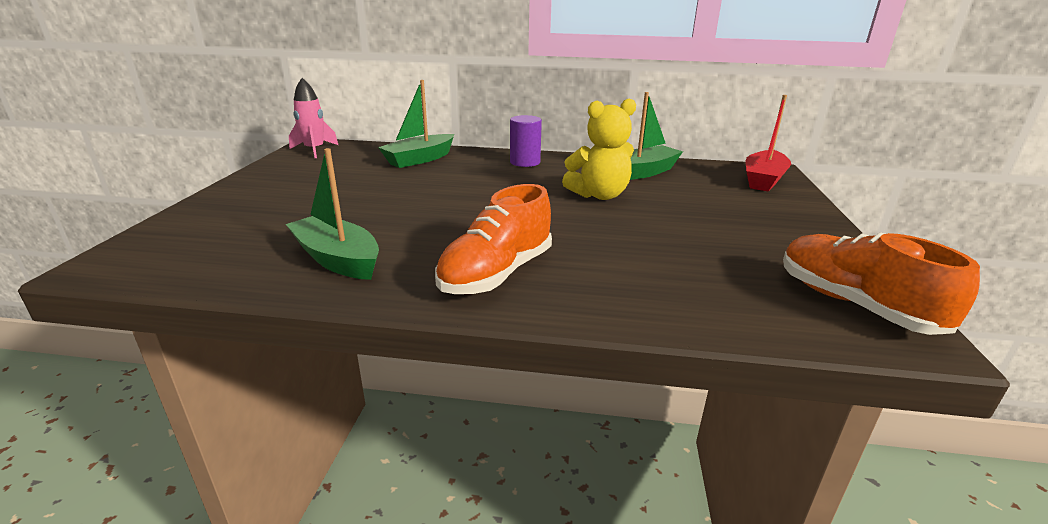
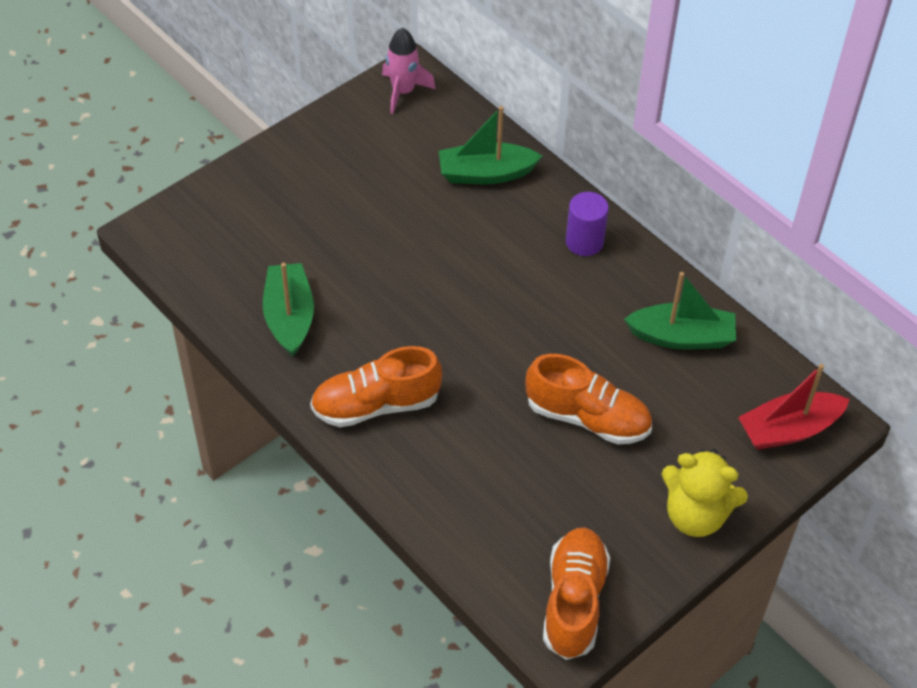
camera: 40 degrees right, 25 degrees up
yellow teddy bear [562,98,636,200] -> yellow teddy bear moved to [661,449,748,537]
none -> orange shoe [525,354,652,444]

